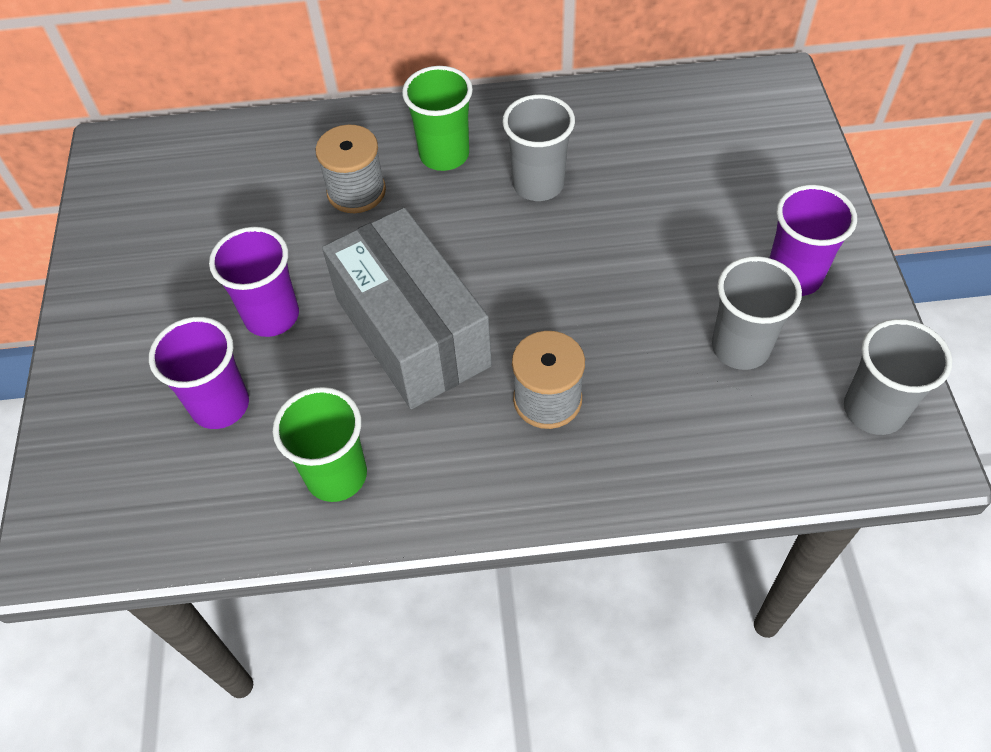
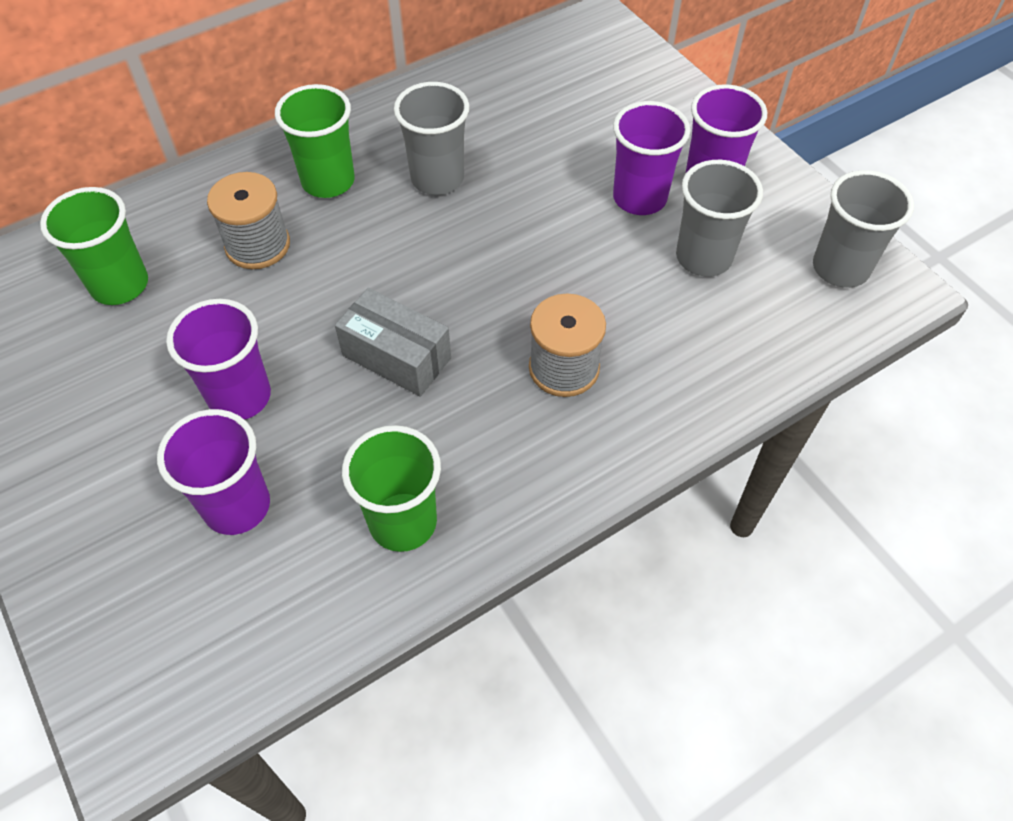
camera: 30 degrees left, 0 degrees up
grey box [322,208,492,409] -> grey box [335,288,451,397], size x0.56
none -> green cup [40,187,148,305]
none -> purple cup [613,101,690,215]

